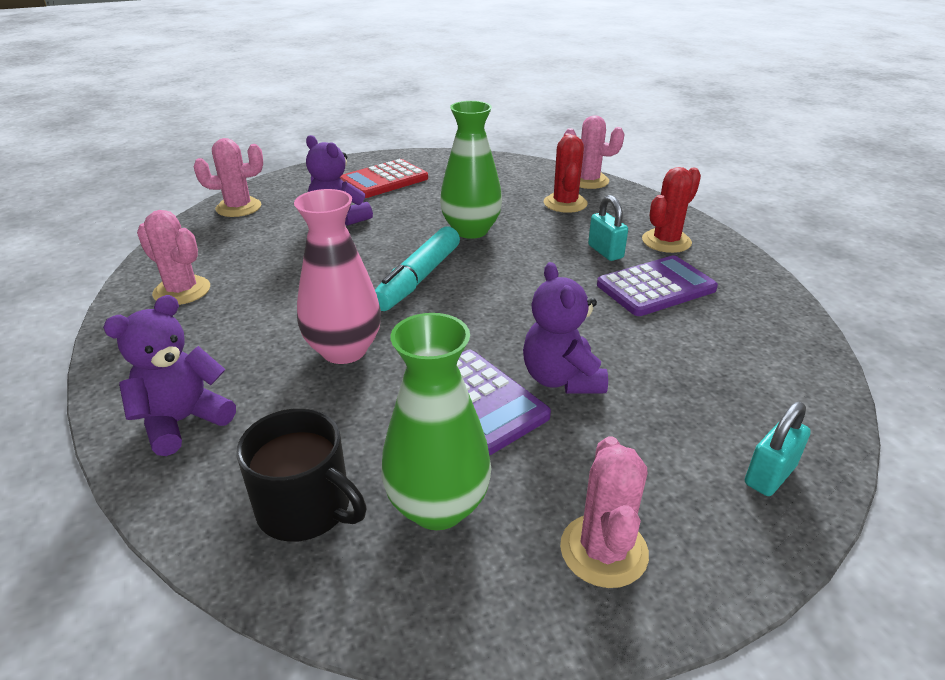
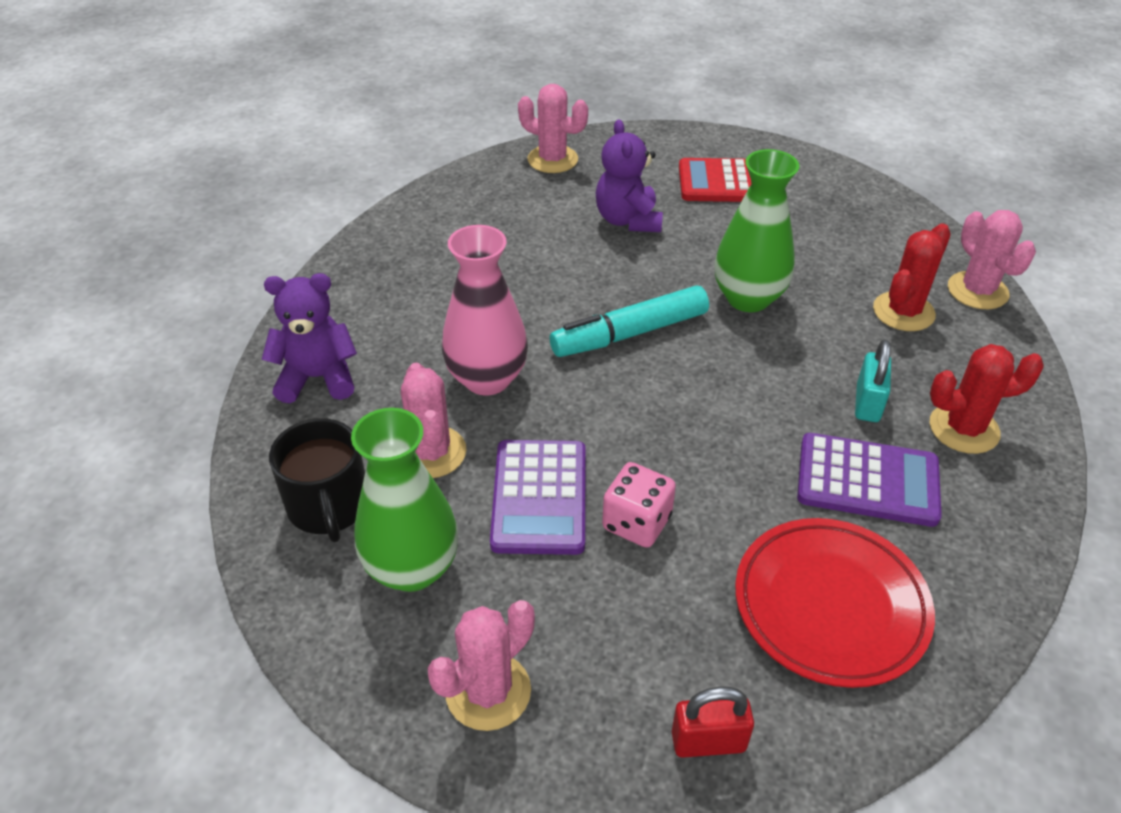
camera: 40 degrees right, 10 degrees up
pink cactus [137,210,210,305] -> pink cactus moved to [401,363,466,478]
purple teddy bear [523,262,608,394] -> pink dice [602,462,676,548]
turquoise padlock [745,402,811,496] -> red padlock [672,687,754,758]
none -> red plate [735,518,935,688]

